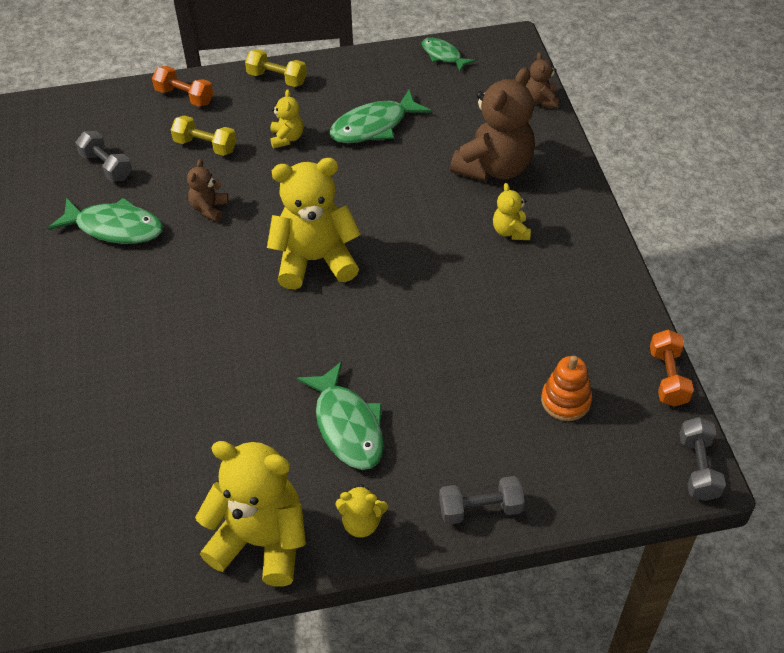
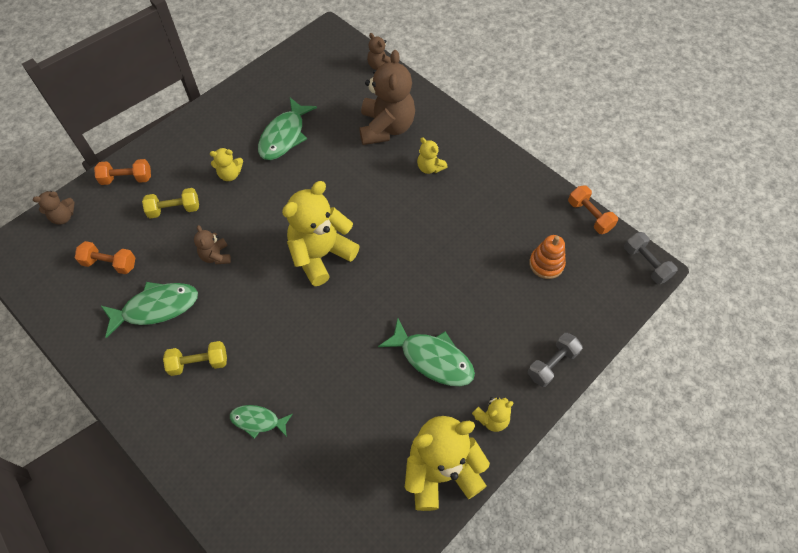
camera: 35 degrees left, 10 degrees up
grey dumbbell [75,131,132,182] -> orange dumbbell [75,241,136,274]
yellow dumbbell [245,49,307,87] -> yellow dumbbell moved to [163,341,227,376]
yellow teddy bear [270,89,304,148] -> yellow teddy bear turned 120 degrees clockwise [210,148,243,181]
green fish [422,38,475,72] -> green fish moved to [230,405,292,439]
none -> brown teddy bear [33,191,75,225]

